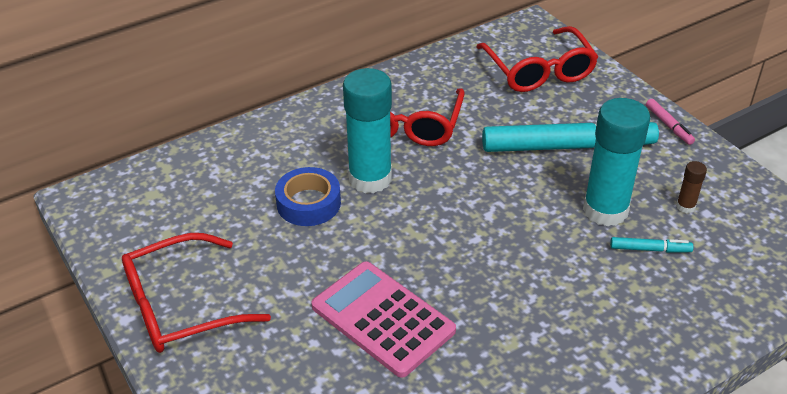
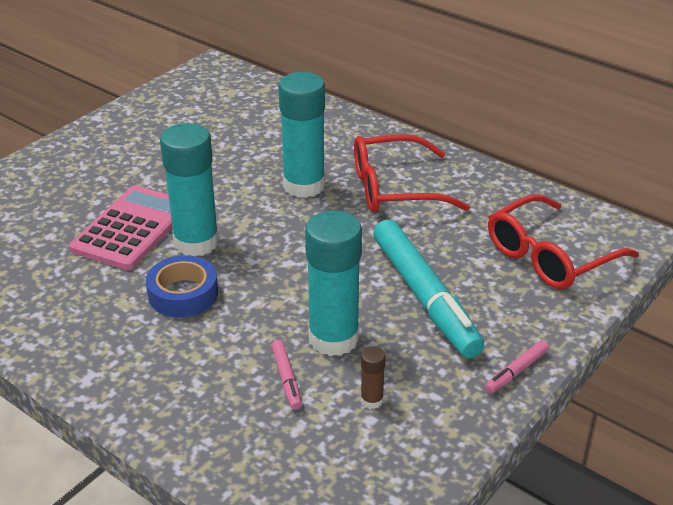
camera: 70 degrees right, 5 degrees down
red glasses [122,233,271,353] -> none
blue tape [275,167,341,226] -> blue tape moved to [146,255,218,318]
turquoise marker [610,237,693,253] -> pink marker [272,340,302,410]
none -> turquoise glue stick [160,123,219,256]

